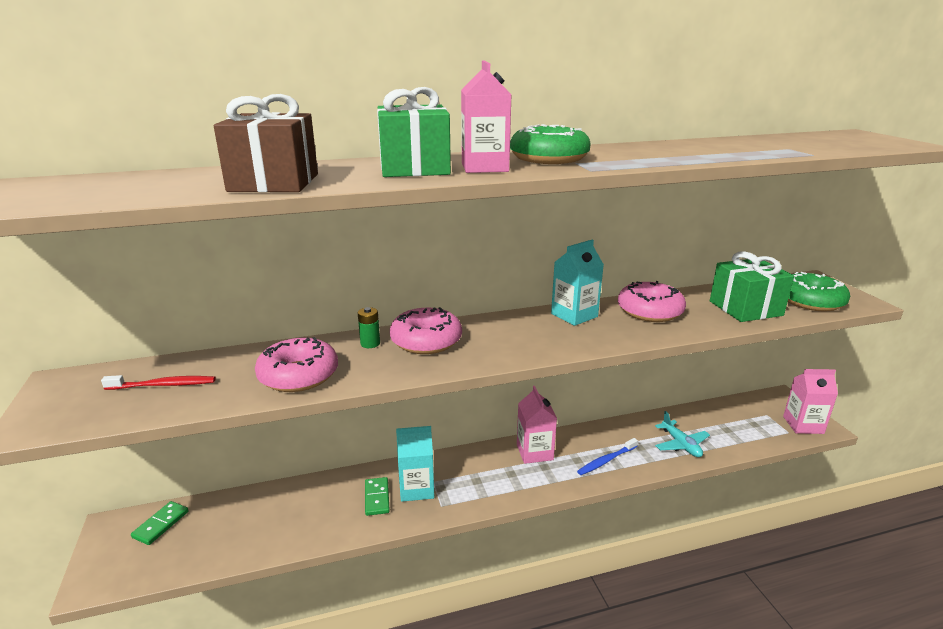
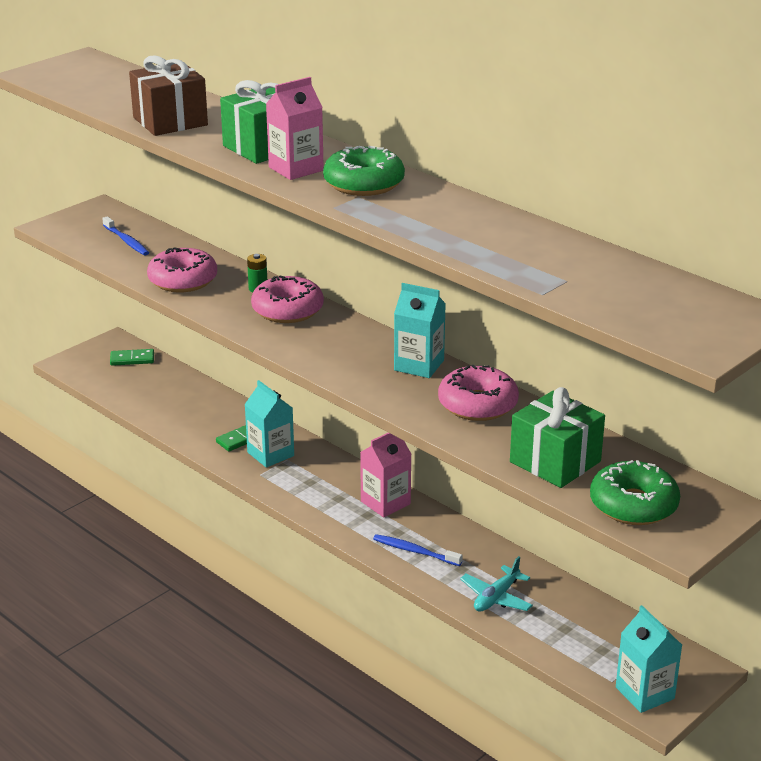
camera: 60 degrees right, 5 degrees up
red toothbrush [101,375,215,390] -> blue toothbrush [102,216,149,256]
pink carton [783,369,838,434] -> turquoise carton [616,605,682,713]

